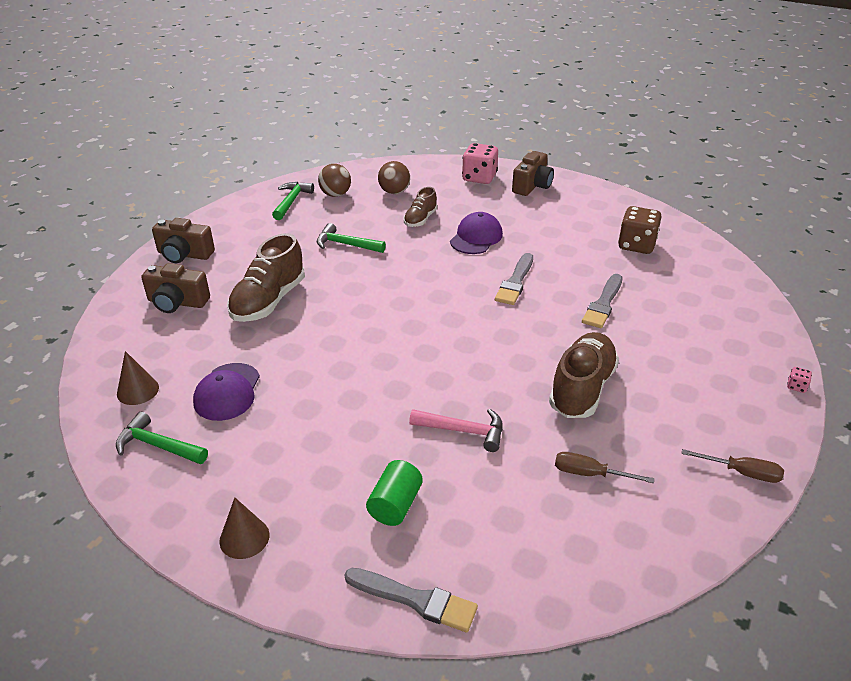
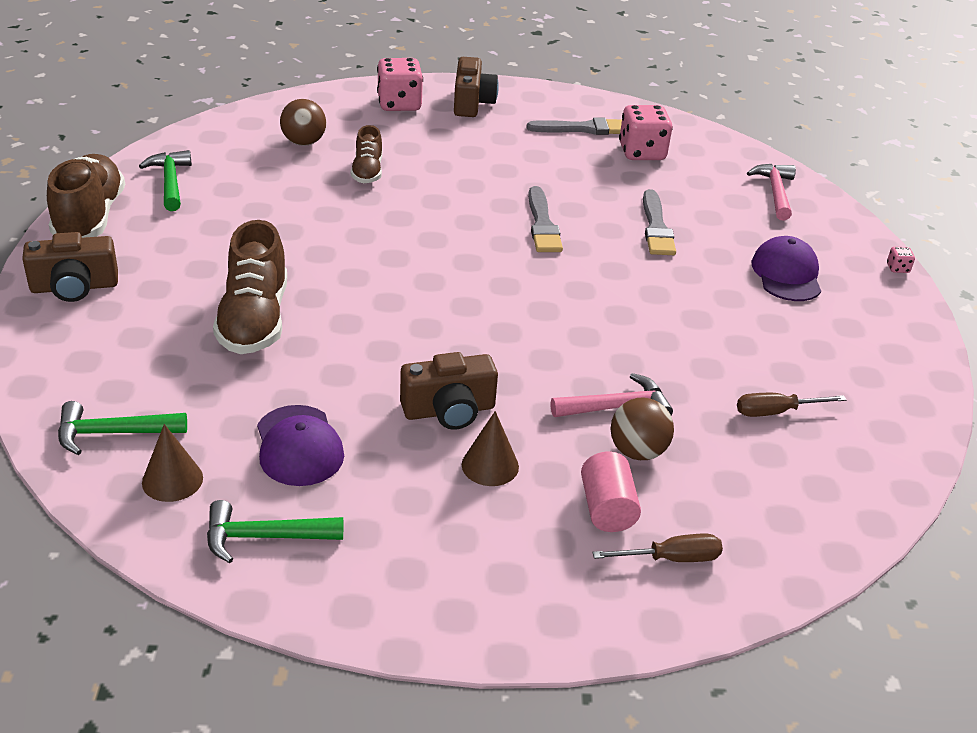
camera: 30 degrees left, 0 degrees up
brown camera [141,263,210,313] -> brown camera moved to [400,352,498,430]
brown cone [219,498,270,559] -> brown cone moved to [462,411,519,486]
green hammer [317,223,386,253] -> green hammer moved to [58,401,187,455]
brown ball [318,164,351,197] -> brown ball moved to [611,397,674,460]
grey brush [344,568,478,632] -> grey brush moved to [526,117,622,135]
green cylinder [366,460,423,526] -> pink cylinder [581,451,641,532]
purple cap [450,212,503,254] -> purple cap moved to [752,236,821,301]
brown shoe [549,332,619,418] -> brown shoe moved to [47,154,125,238]
brown dice [618,206,661,254] -> pink dice [619,105,673,160]
brown screwdriver [682,449,784,483] -> brown screwdriver moved to [592,533,723,562]
none -> pink hammer [747,164,796,221]

